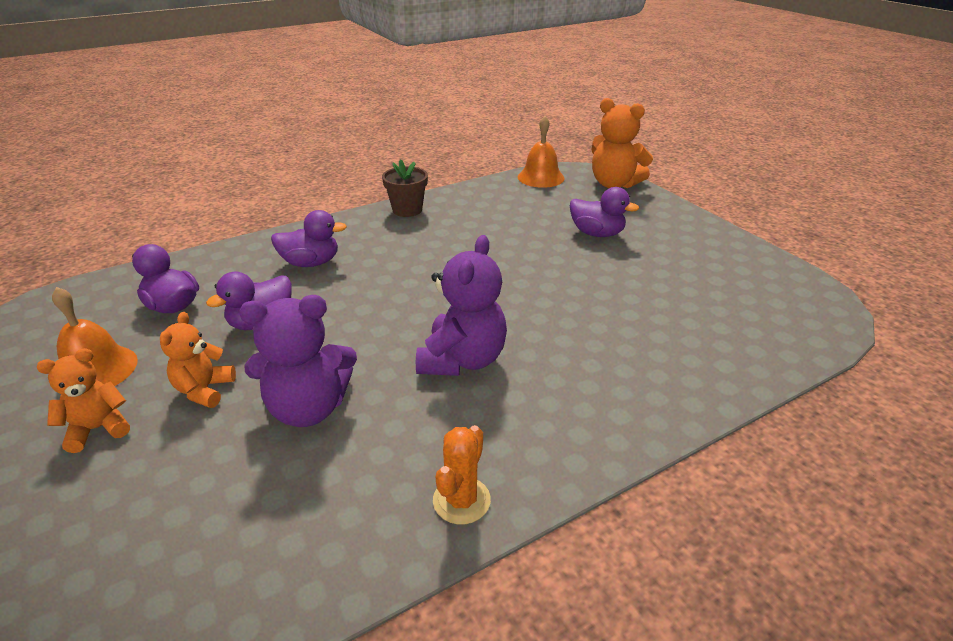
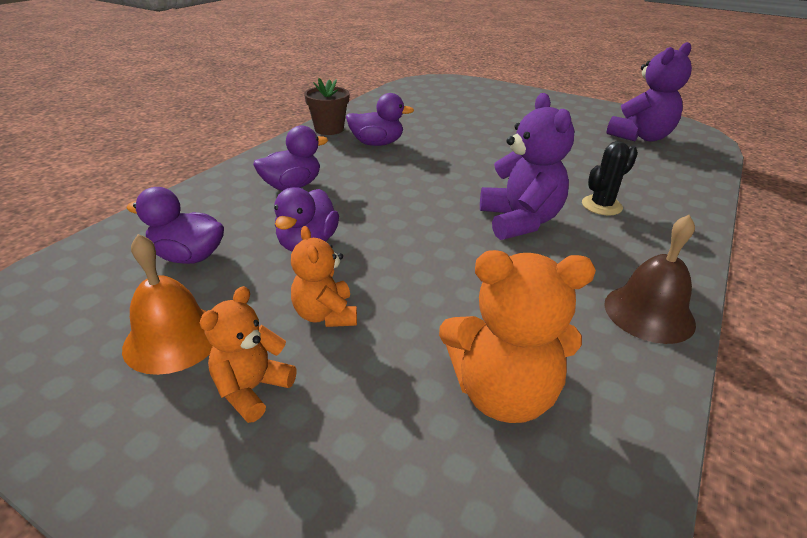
camera: 30 degrees left, 0 degrees up
purple teddy bear [239,295,357,427] -> purple teddy bear moved to [606,42,692,142]
orange cactus [433,425,491,524] -> brown bell [604,215,696,344]
orange bell [518,116,564,188] -> none
purple duck [570,187,639,237] -> purple duck moved to [346,93,414,146]
orange teddy bear [592,98,653,188] -> orange teddy bear moved to [439,250,596,423]
none -> black cactus [582,141,638,216]

